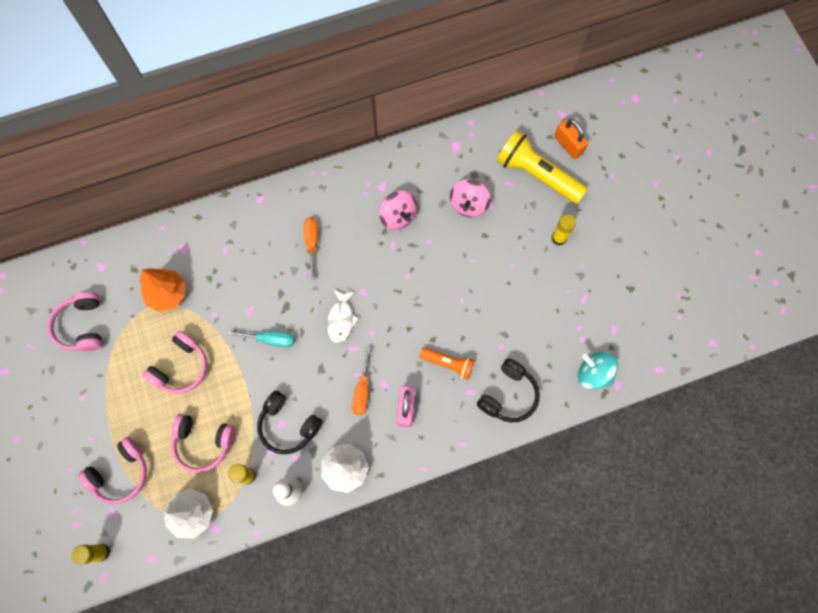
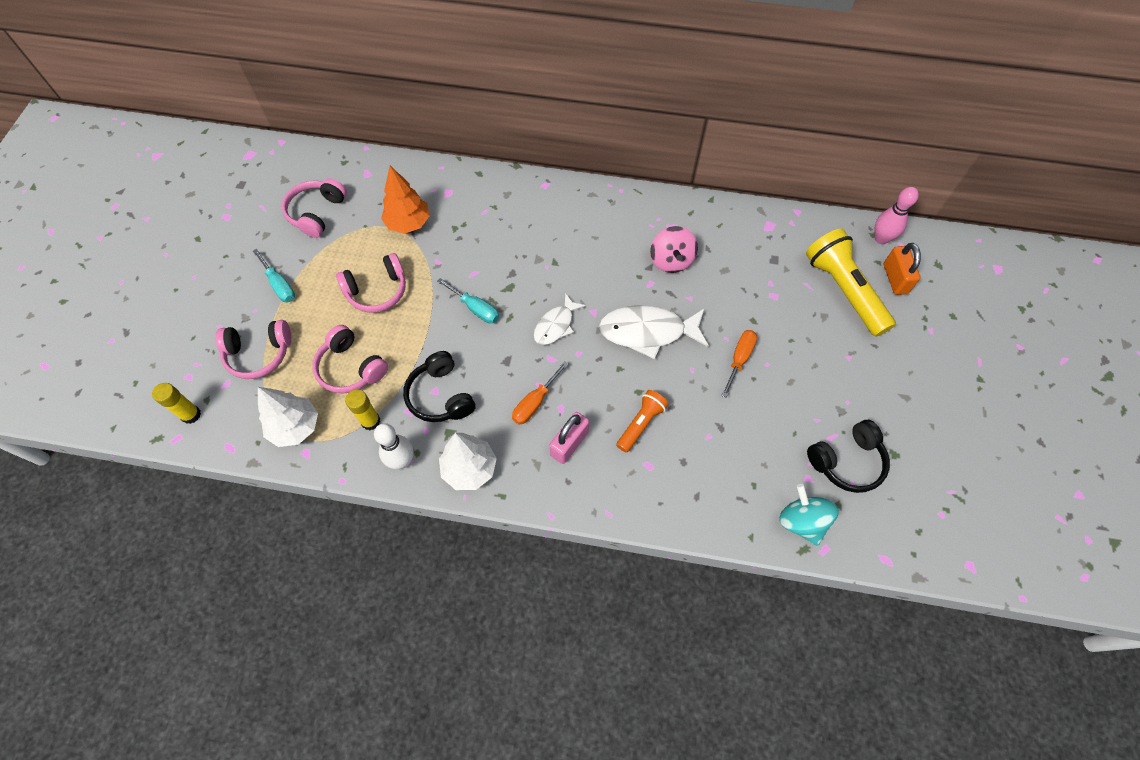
camera: 30 degrees right, 10 degrees down
orange screwdriver [304,217,318,280] -> orange screwdriver moved to [721,330,757,398]
orange flashlight [419,347,475,380] -> orange flashlight turned 105 degrees counterclockwise [616,390,668,453]
pink spinning top [450,179,491,217] -> none
black headphones [477,358,540,422] -> black headphones moved to [807,420,890,493]
yellow glue stick [552,214,576,245] -> none
none -> turquoise screwdriver [253,249,295,302]
none -> white fish [599,305,709,359]
none -> pink bowling pin [875,187,919,244]

